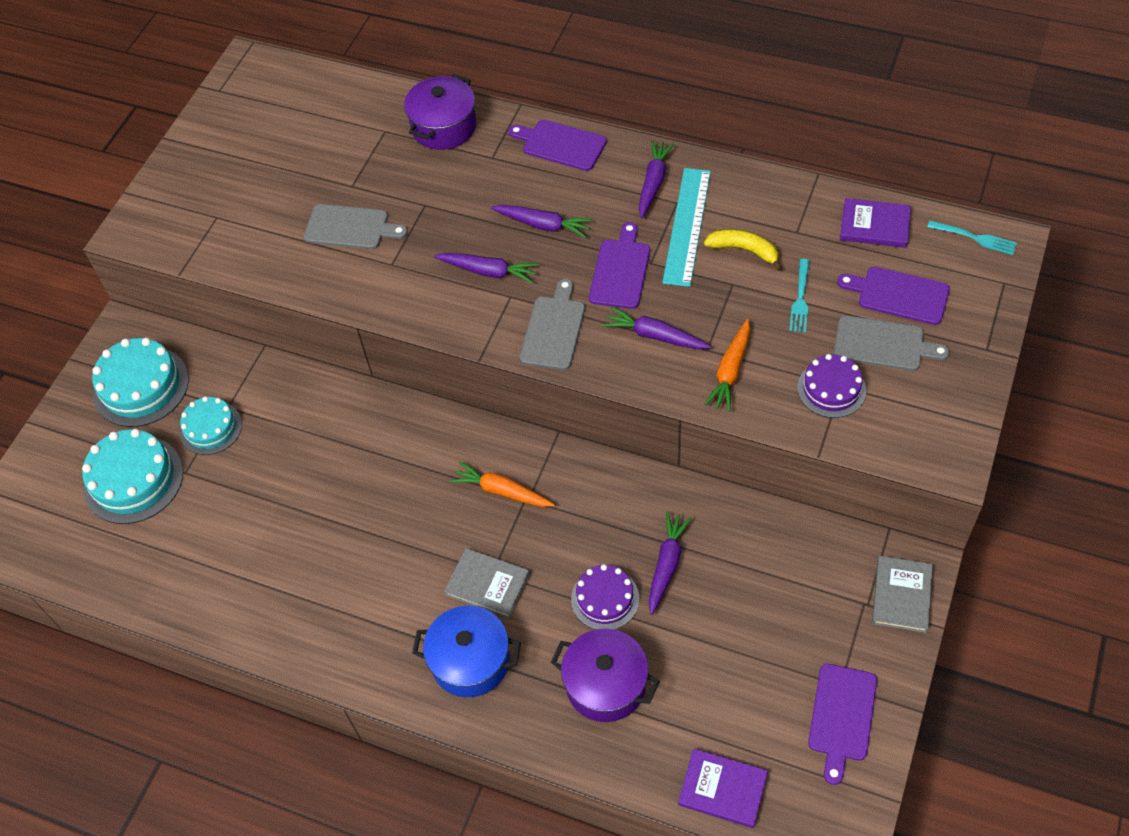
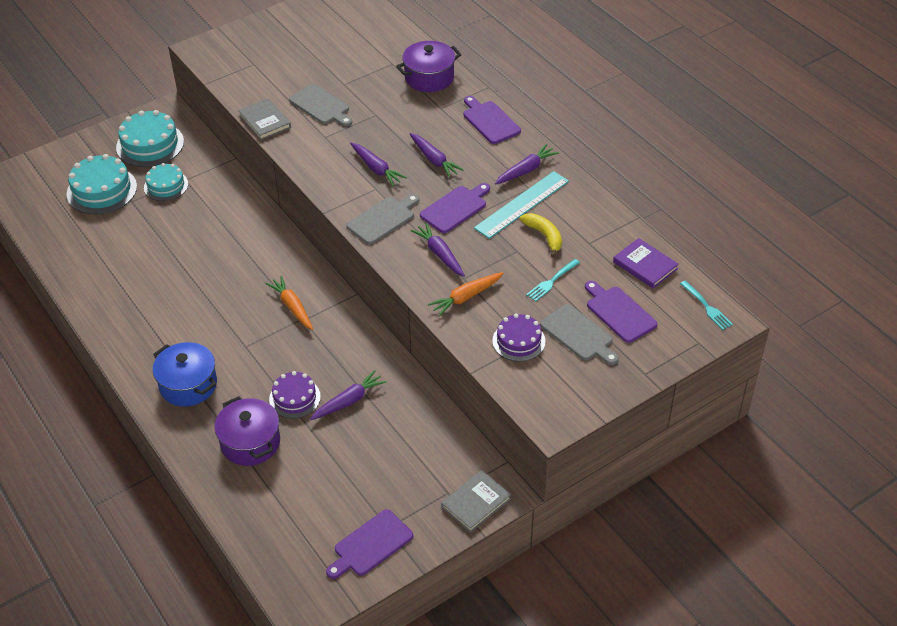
camera: 30 degrees right, 10 degrees down
grey book [444,548,530,618] -> grey book moved to [238,98,291,140]
purple book [678,749,768,828] -> none

